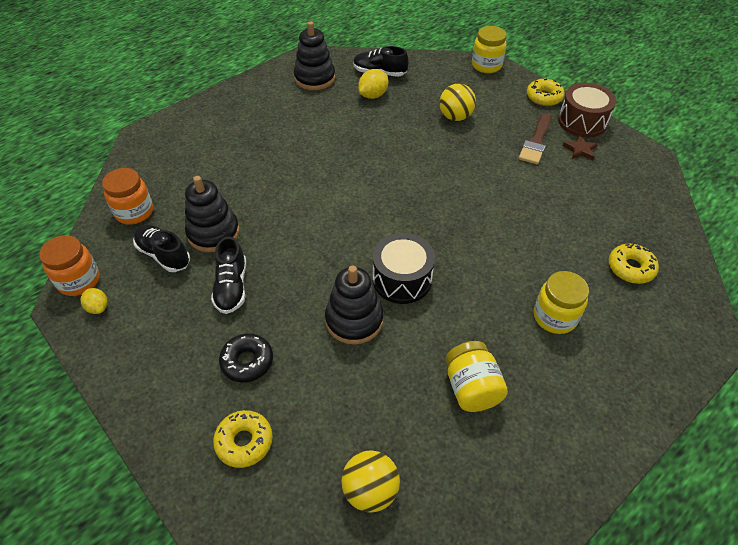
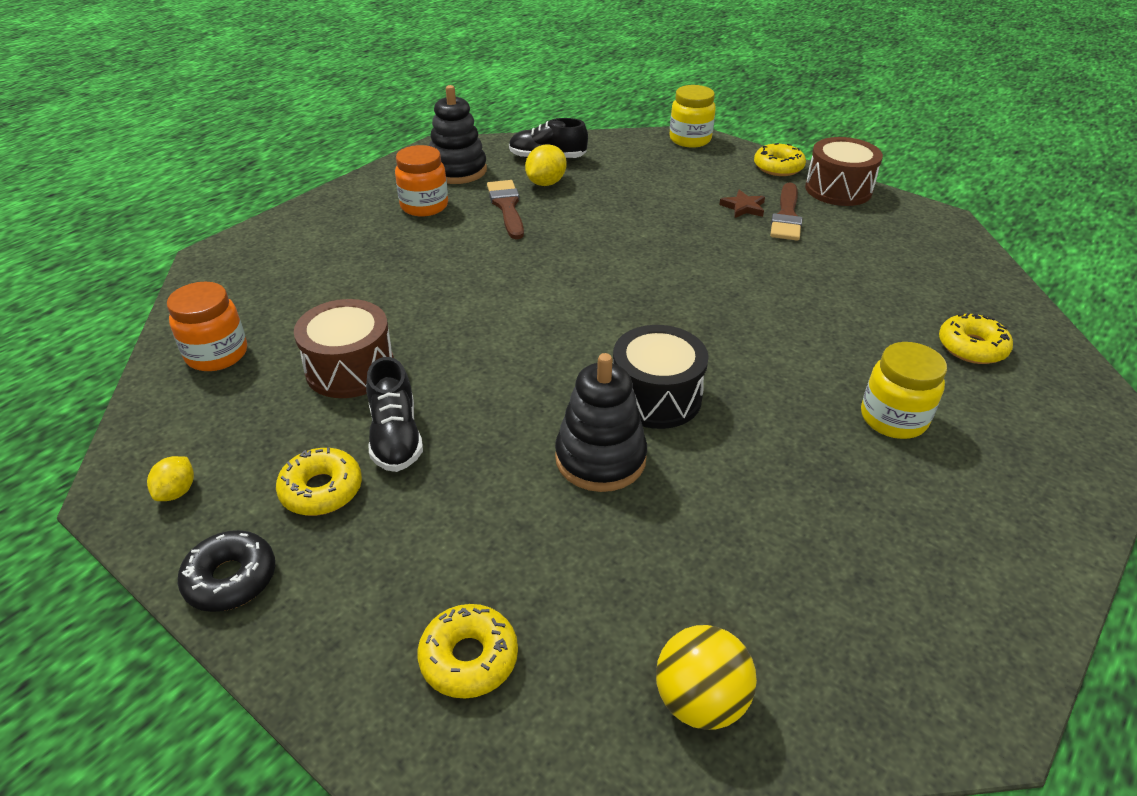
camera: 10 degrees left, 10 degrees down
orange jar [39,235,100,296] -> orange jar moved to [395,145,448,216]
yellow lemon [80,288,108,314] -> yellow lemon turned 60 degrees clockwise [147,456,194,501]
black shoe [133,224,190,272] -> none
black stacking toy [185,176,239,252] -> brown drum [294,299,394,398]
black donut [219,333,273,383] -> black donut moved to [178,530,275,612]
yellow ball [439,84,476,121] -> none
yellow jar [446,341,508,412] -> none
brown star [563,135,598,160] -> brown star moved to [719,190,765,218]
none -> yellow donut [276,447,362,516]
none -> brown brush [487,180,524,239]

